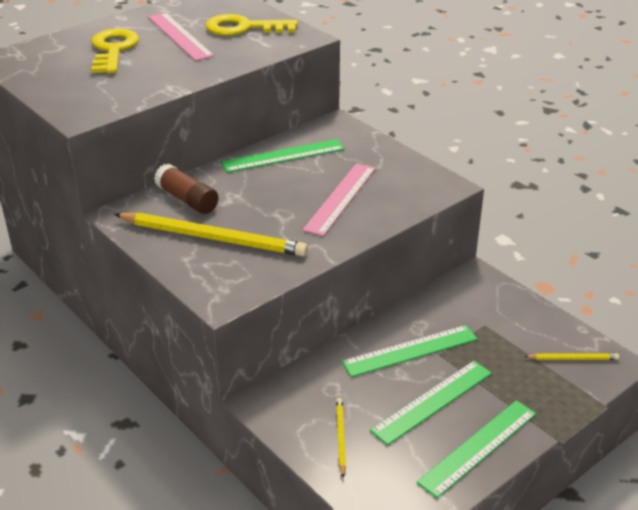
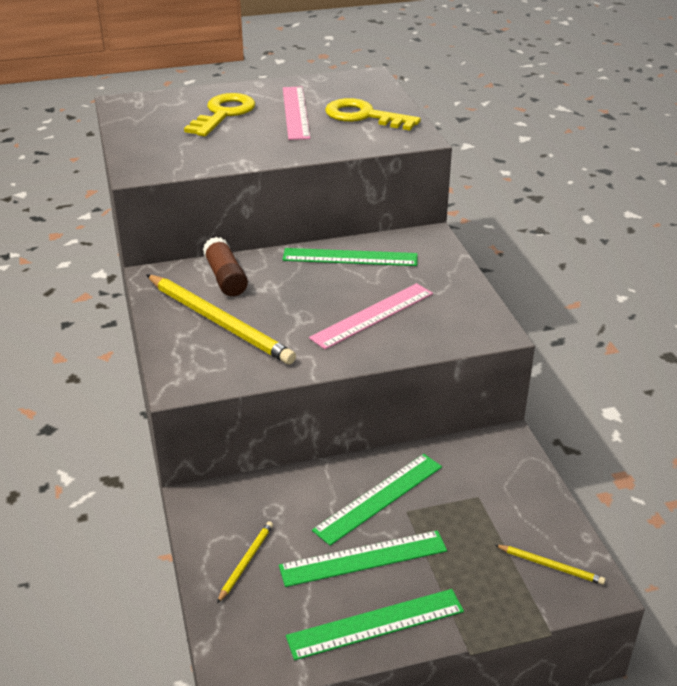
camera: 25 degrees right, 0 degrees up
green ruler [342,325,478,377] -> green ruler turned 45 degrees counterclockwise [312,454,442,546]

